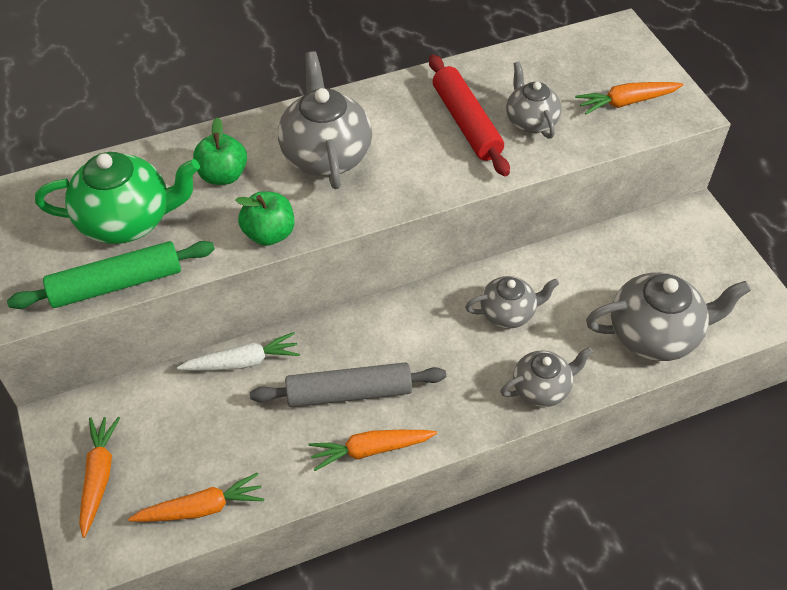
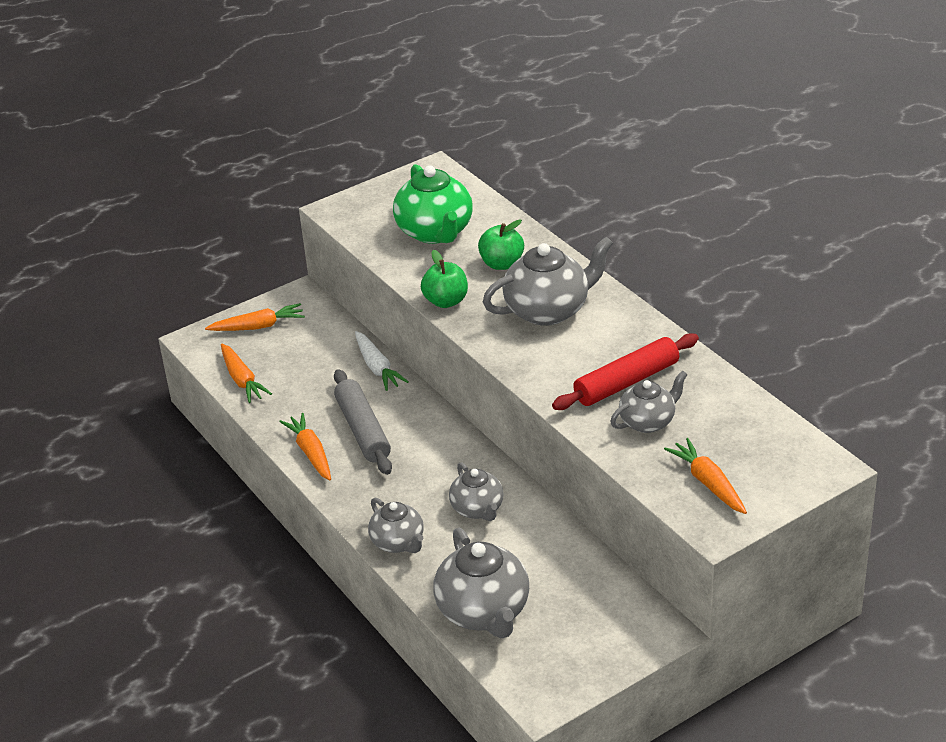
camera: 80 degrees right, 15 degrees down
green rolling pin [7,241,215,309] -> none

